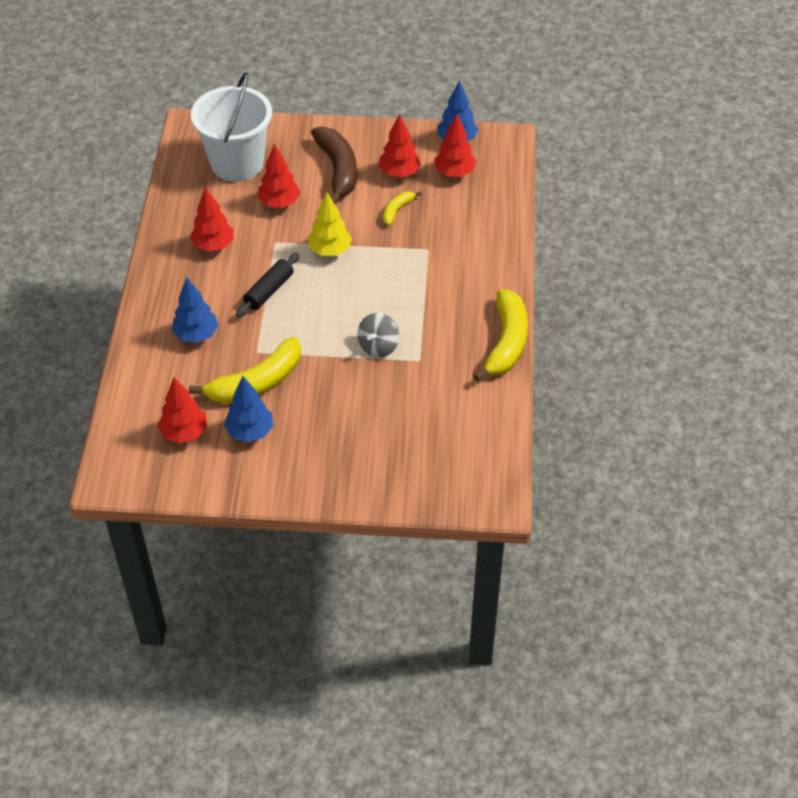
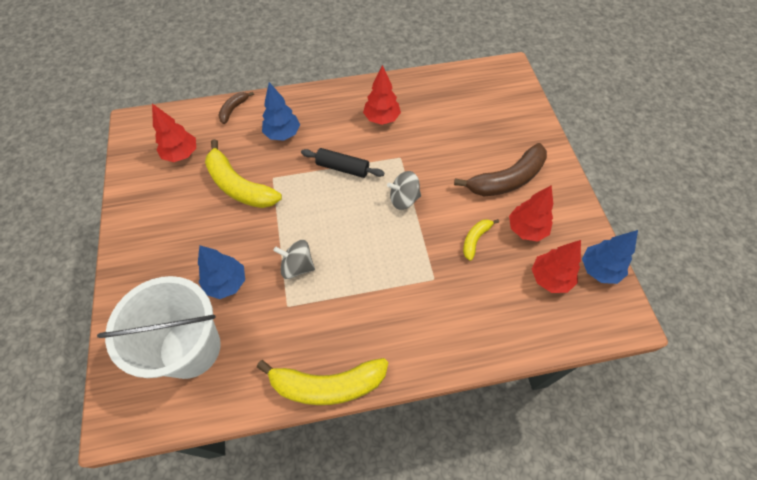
camera: 75 degrees right, 10 degrees up
white bucket [191,72,272,182] -> white bucket moved to [97,276,221,379]
blue tree [224,376,273,442] -> blue tree moved to [198,245,245,299]
red tree [258,144,301,208] -> none
yellow tree [308,192,352,256] -> grey spinning top [387,171,421,210]
yellow banana [383,191,422,226] -> yellow banana turned 75 degrees counterclockwise [463,219,499,261]
none -> brown banana [218,92,254,124]

